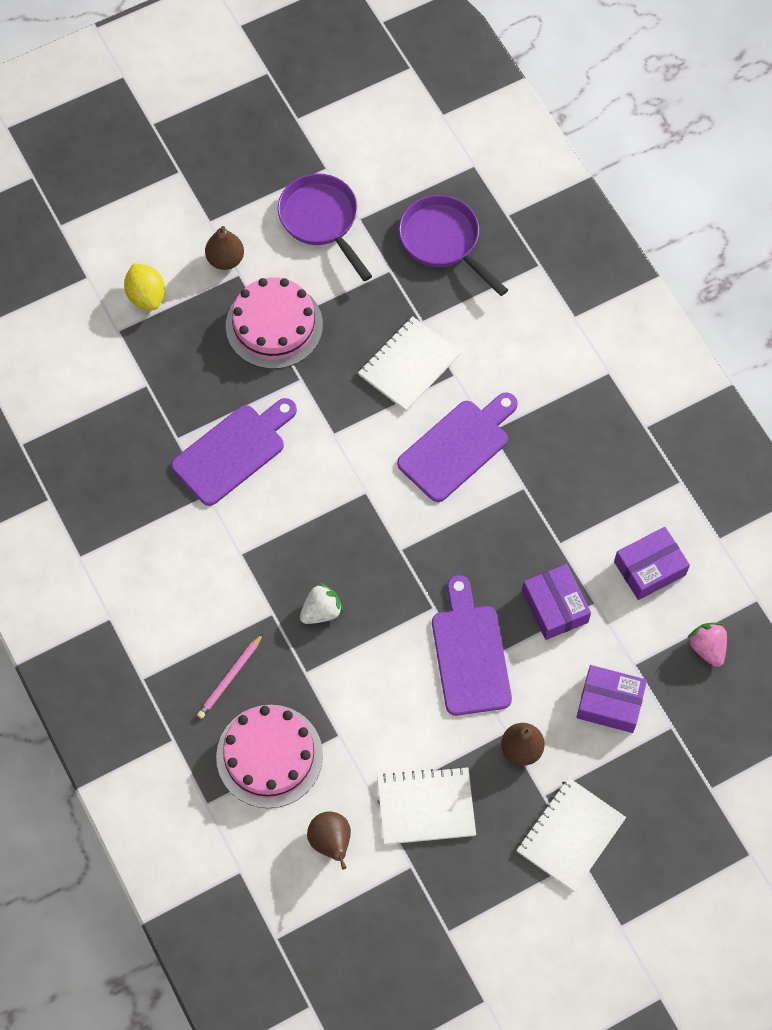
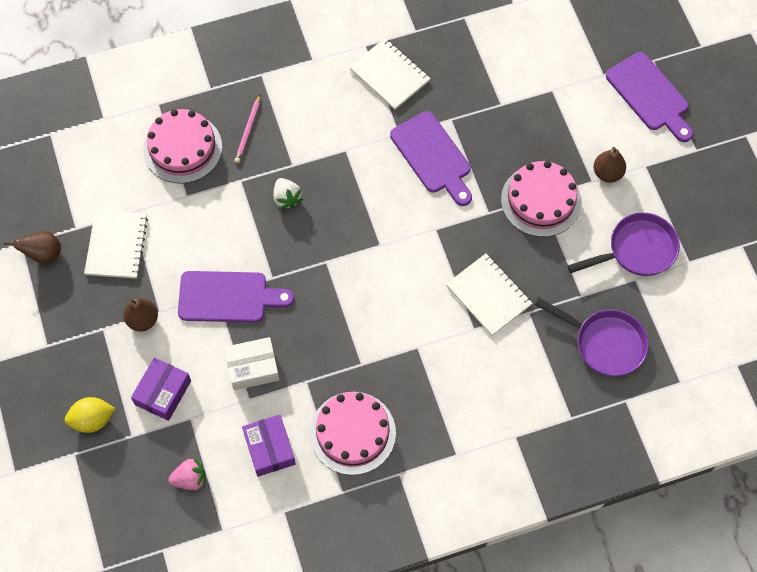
camera: 100 degrees right, 0 degrees up
yellow lemon [124,263,165,310] -> yellow lemon moved to [65,397,115,433]
pink pencil [197,634,263,719] -> pink pencil turned 120 degrees counterclockwise [234,95,260,163]
brown pear [307,812,351,869] -> brown pear moved to [3,231,61,264]
purple cutting board [397,392,518,502] -> purple cutting board moved to [606,52,693,142]
purple pan [399,195,508,296] -> purple pan turned 60 degrees clockwise [535,298,649,376]
white notebook [516,778,626,892] -> white notebook moved to [349,38,431,110]
purple box [522,564,591,640] -> white box [224,337,279,390]
none -> pink cake [310,392,396,475]

